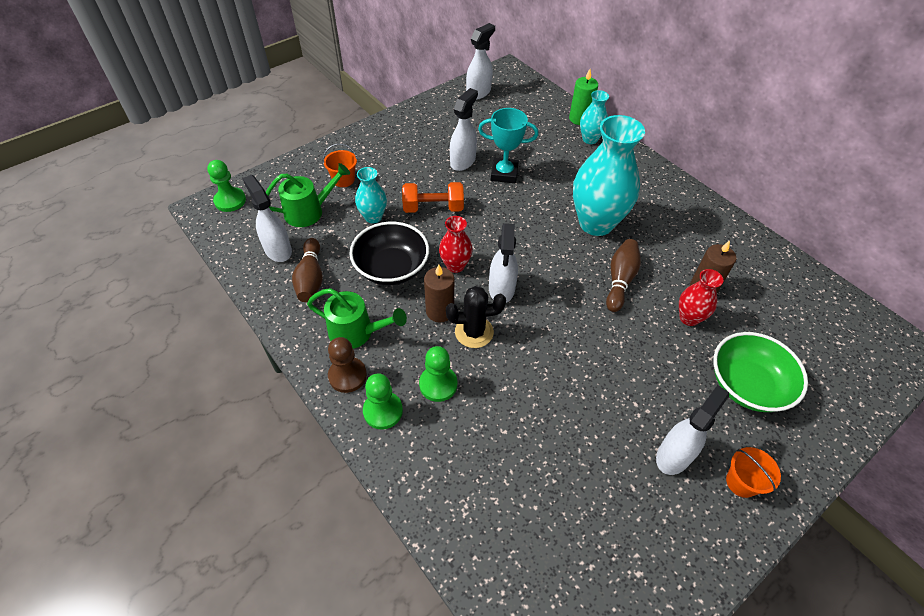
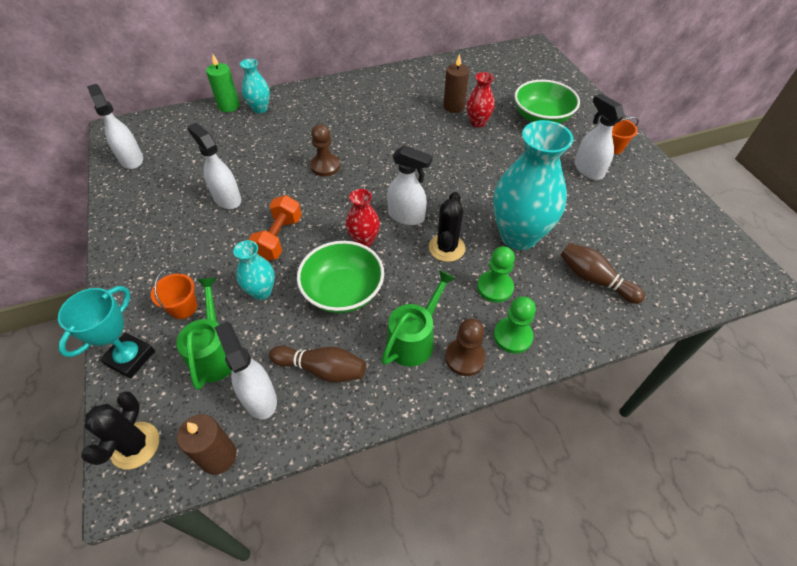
camera: 70 degrees left, 0 degrees up
green pawn [207,160,246,212] -> black cactus [81,391,159,469]
white spray bottle [242,175,292,262] -> white spray bottle turned 75 degrees clockwise [215,322,277,419]
black bowl [349,222,429,285] -> green bowl [297,241,384,313]
brown candle [424,264,454,323] -> brown candle moved to [177,414,237,475]
turquoise trophy [478,108,539,183] -> turquoise trophy moved to [58,286,155,378]
turquoise vase [573,115,645,236] -> turquoise vase moved to [493,120,573,250]
brown bowling pin [606,239,641,312] -> brown bowling pin moved to [561,243,645,304]
none -> brown pawn [310,124,340,177]

